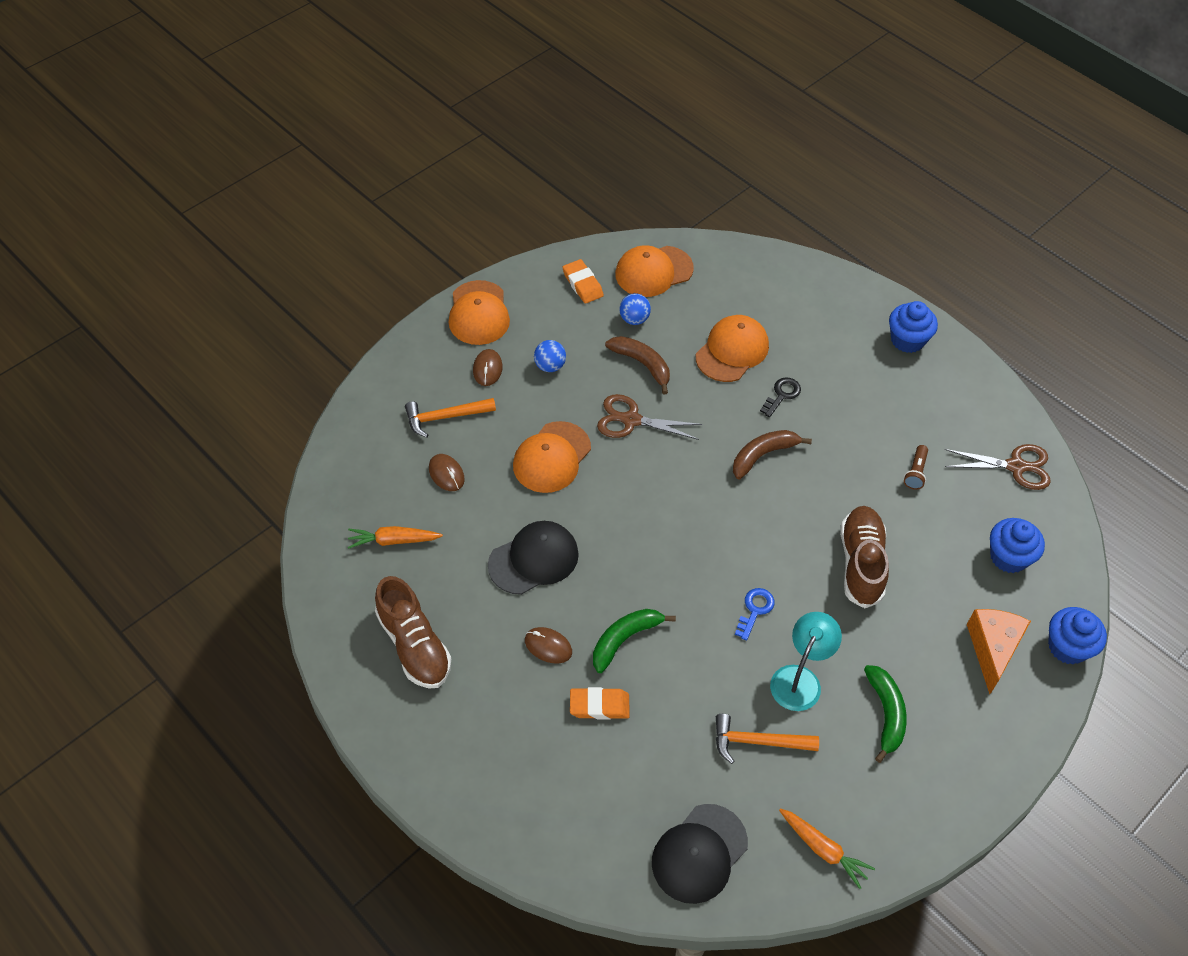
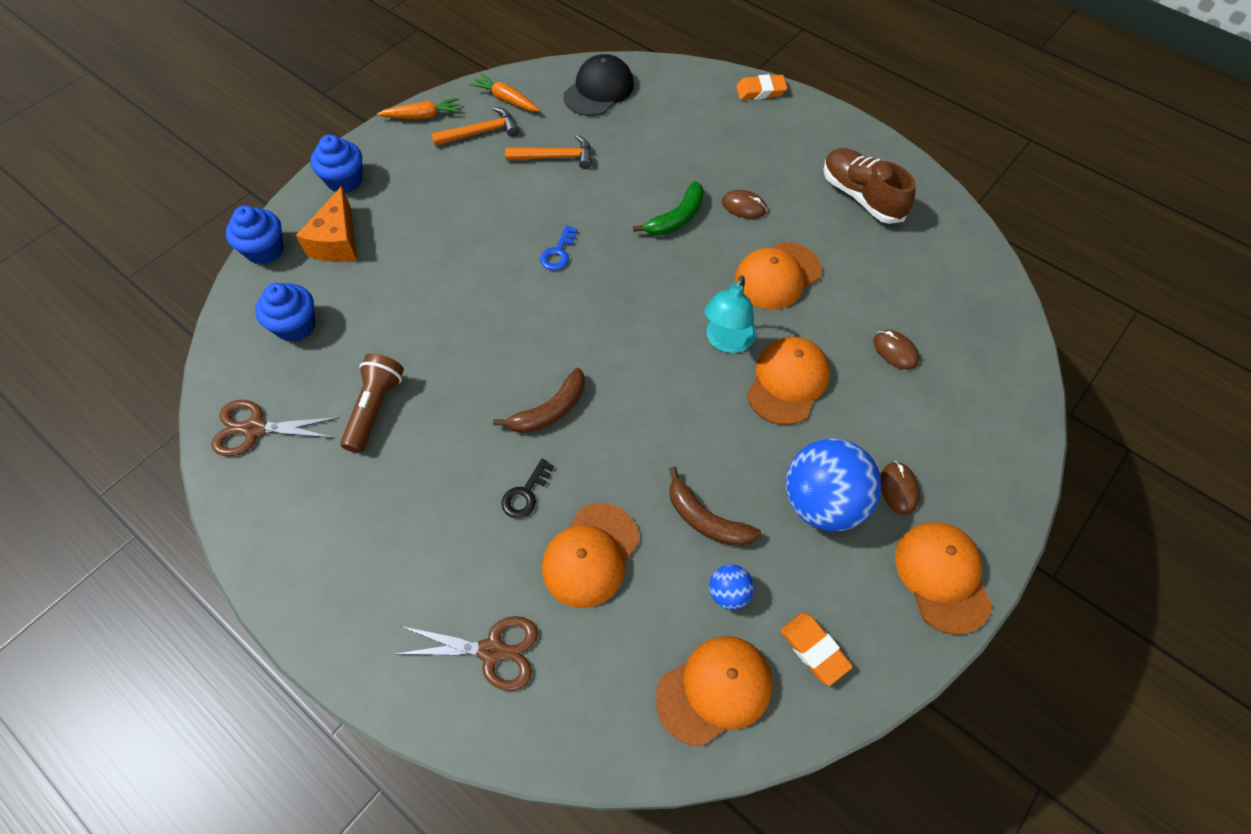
camera: 175 degrees right, 5 degrees up
orange carrot [348,526,443,549] -> orange carrot moved to [377,98,461,119]
orange hammer [405,398,496,437] -> orange hammer moved to [431,107,519,146]
black cap [488,521,579,595] -> orange cap [735,242,822,309]
blue ball [534,340,566,372] -> blue ball [786,438,881,531], size x2.16
orange eraser [570,687,630,720] -> orange eraser moved to [736,74,787,100]
brown scissors [597,394,702,440] -> brown scissors moved to [397,616,538,691]
turquoise lamp [770,612,842,711] -> turquoise lamp moved to [705,276,756,353]
brown shoe [840,506,889,608] -> none
green banana [864,665,907,763] -> none
blue cupcake [889,301,938,353] -> blue cupcake moved to [310,135,362,193]
brown flashlight [904,445,928,490] -> brown flashlight [340,354,404,453], size x1.71

